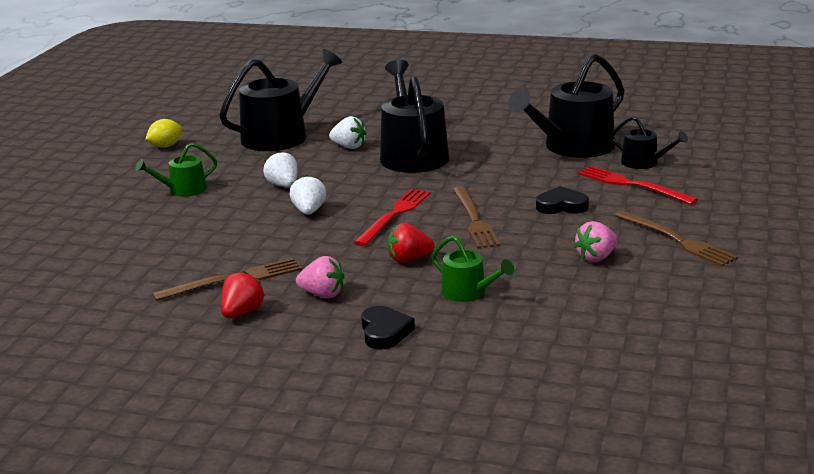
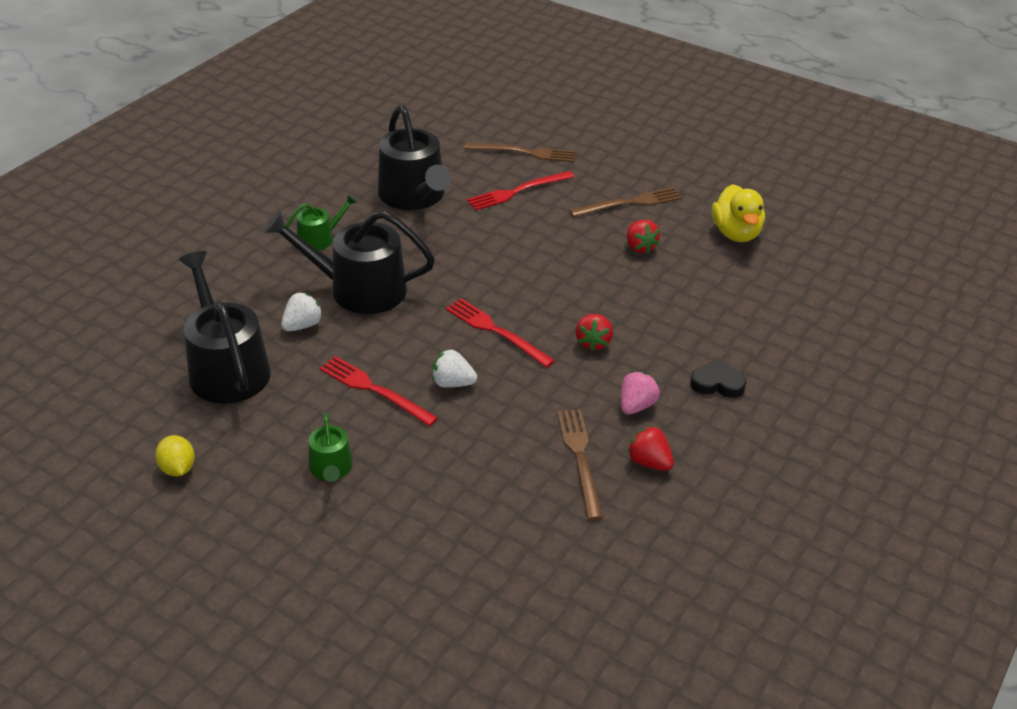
camera: 75 degrees left, 15 degrees up
white strawberry [263,151,298,187] -> red fork [320,356,438,426]
green watering can [431,236,514,302] -> green watering can moved to [286,194,358,251]
brown fork [453,186,500,249] -> brown fork moved to [464,143,576,162]
black heart [536,186,589,214] -> none
pink strawberry [574,221,618,262] -> red strawberry [627,220,660,254]
black watering can [611,116,688,169] -> none
none -> yellow duck [712,184,765,242]

